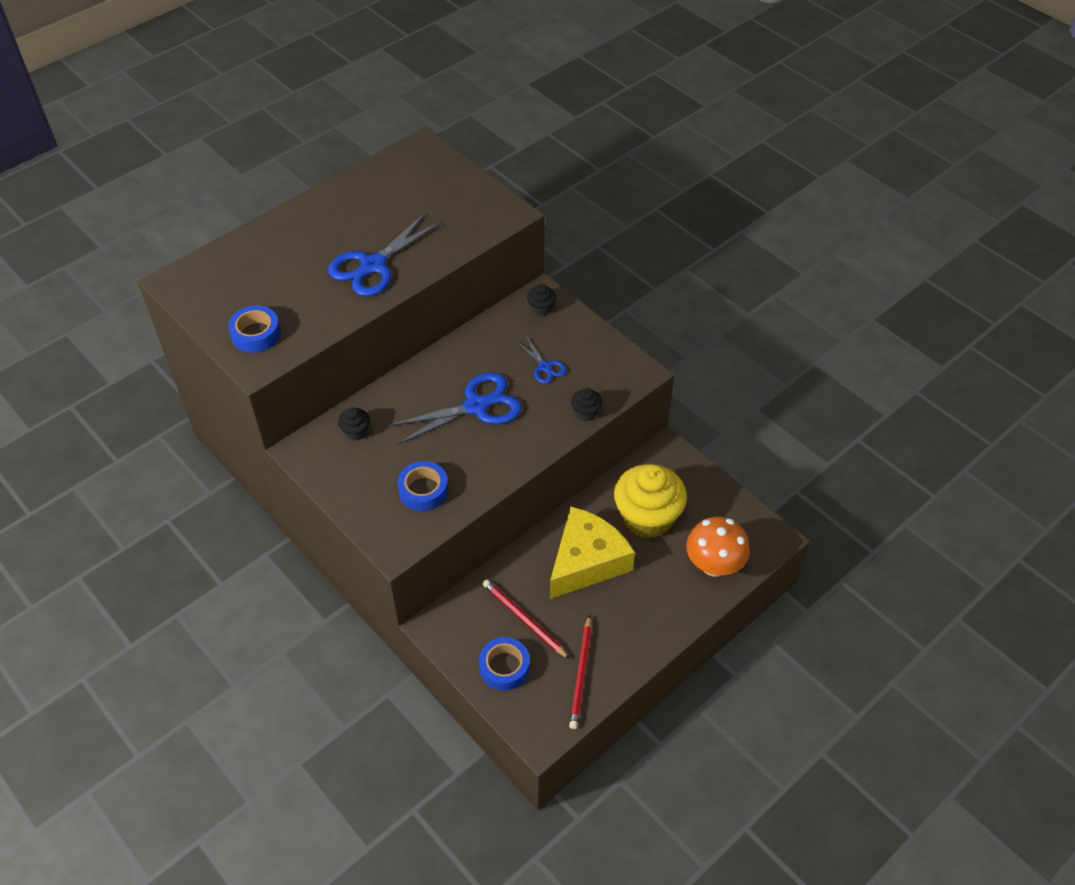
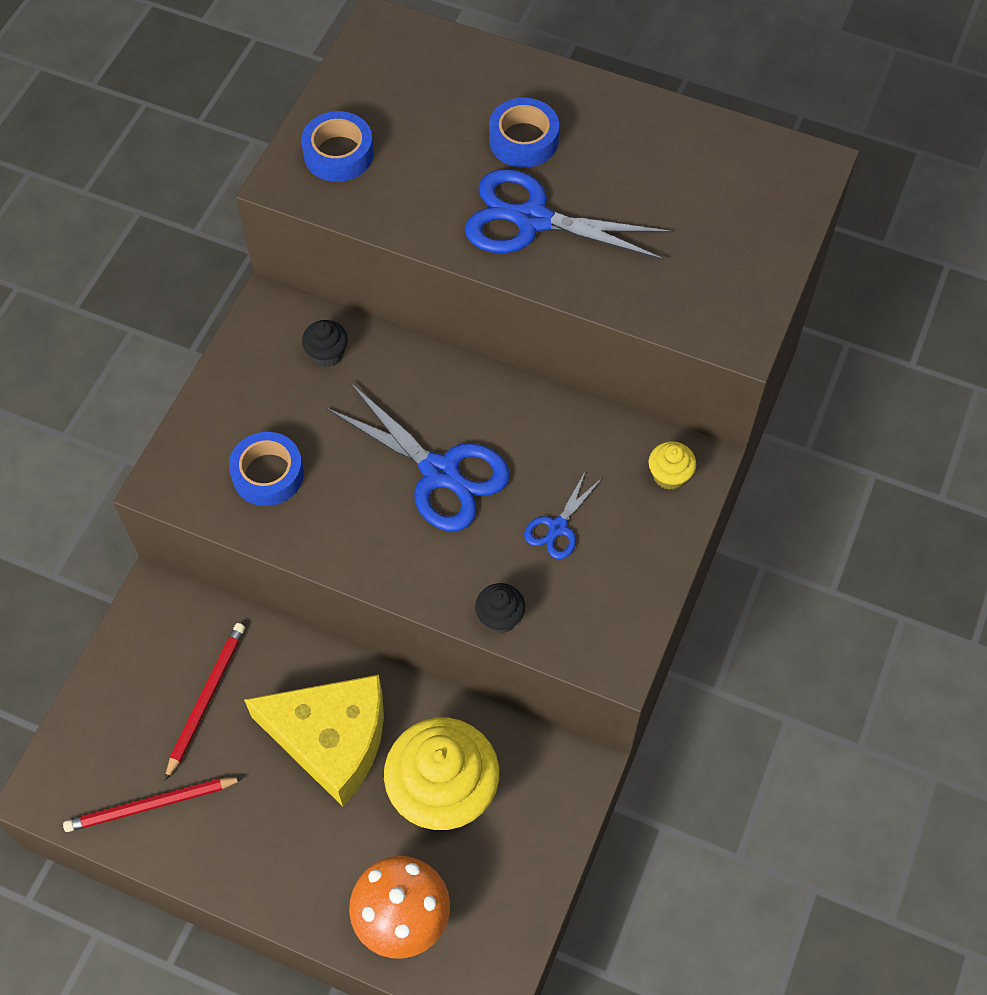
camera: 65 degrees right, 10 degrees up
blue tape [479,637,530,691] -> blue tape moved to [489,98,559,168]
black cupcake [527,284,556,316] -> yellow cupcake [649,441,696,490]

